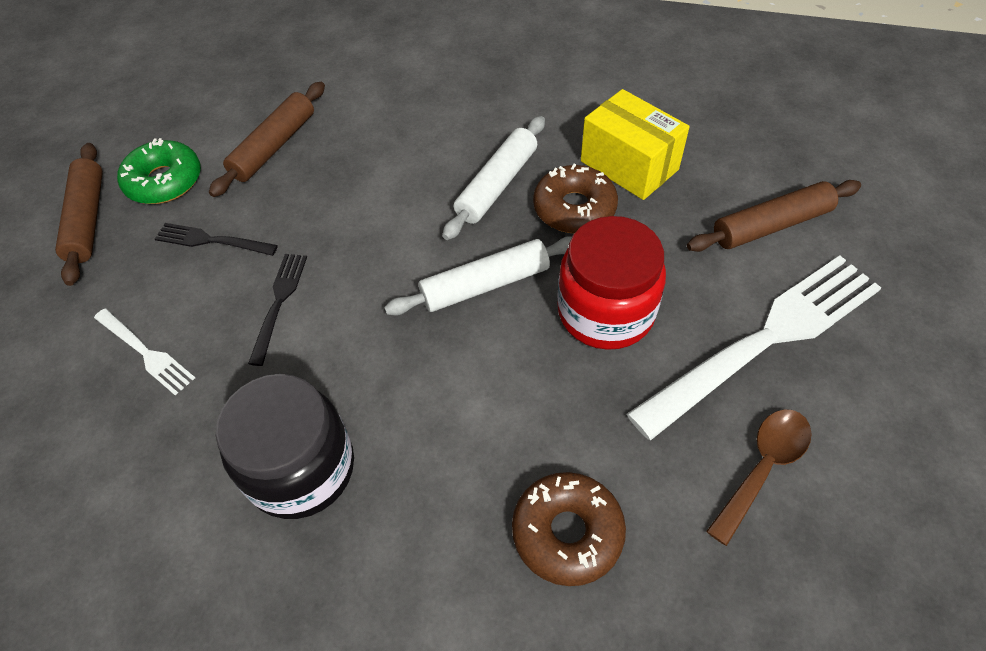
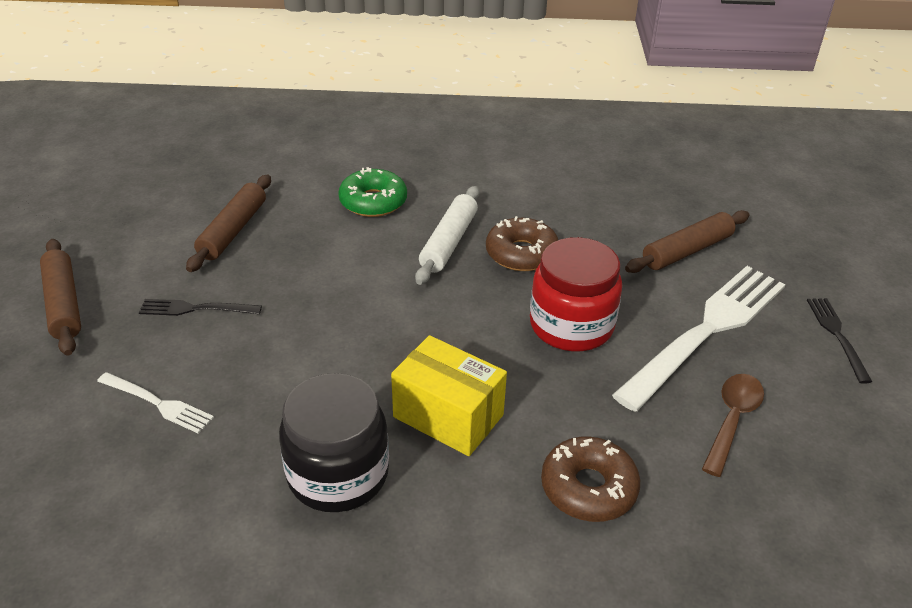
camera: 15 degrees left, 15 degrees down
green donut [117,138,201,204] -> green donut moved to [338,167,407,217]
black fork [248,254,307,366] -> black fork moved to [807,298,872,384]
white rolling pin [384,236,572,316] -> none
yellow box [581,89,690,200] -> yellow box moved to [391,335,507,456]

